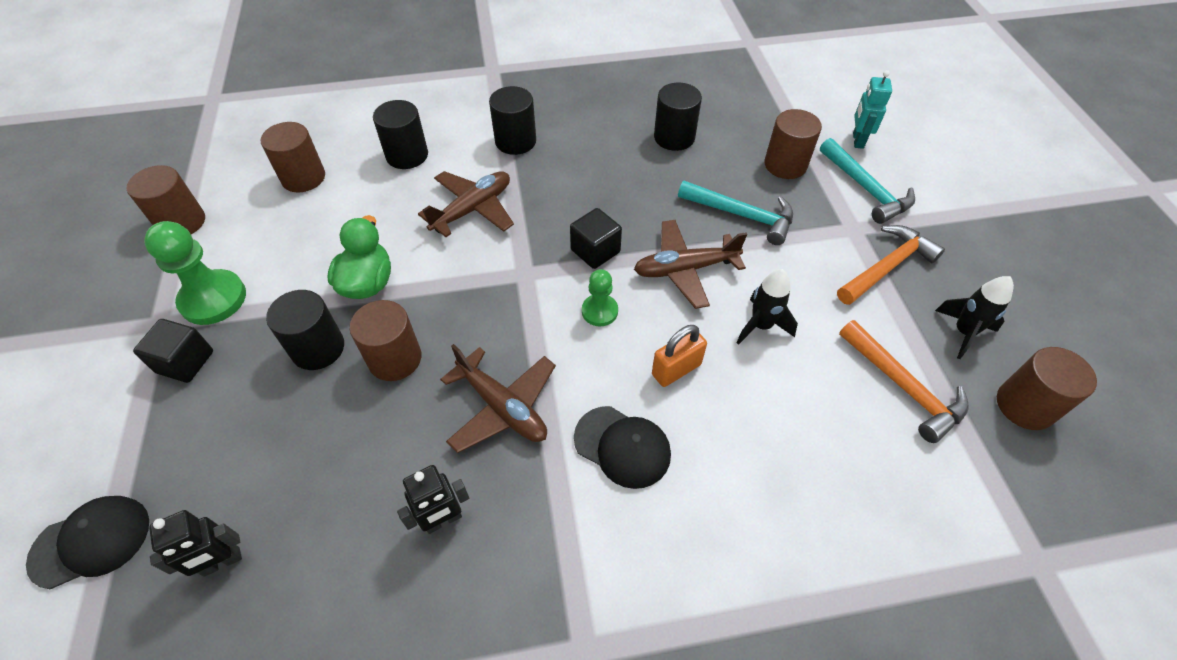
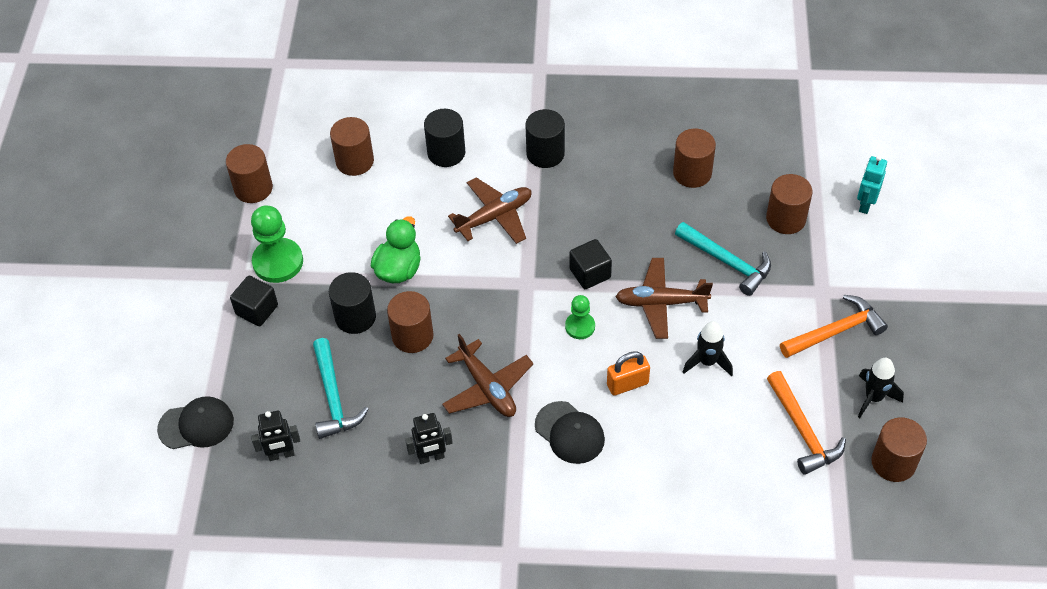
camera: 15 degrees right, 0 degrees up
black cylinder [654,83,702,151] -> brown cylinder [673,129,716,188]
turquoise hammer [820,138,915,224] -> turquoise hammer moved to [313,338,369,439]

